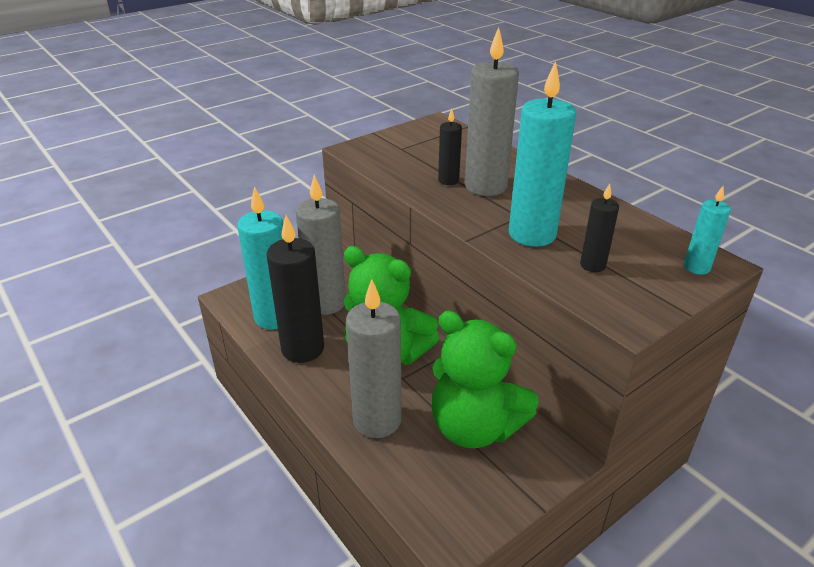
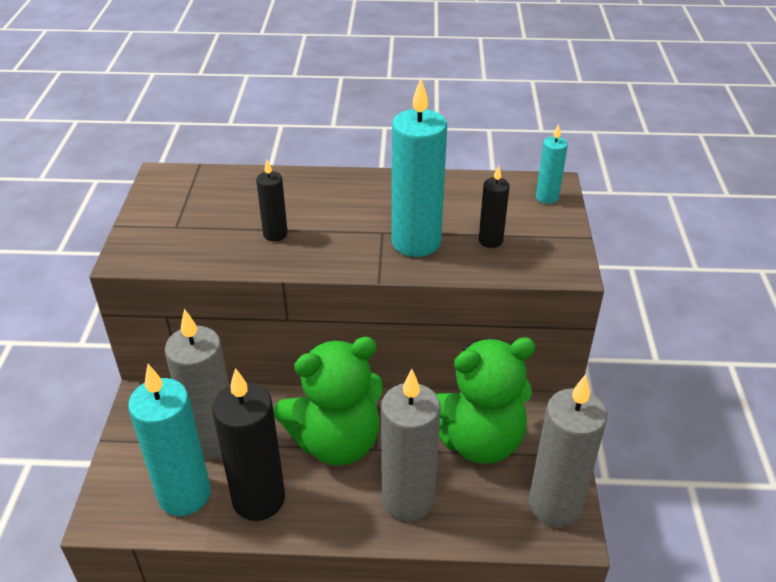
camera: 50 degrees left, 5 degrees up
grey candle [465,27,519,196] -> grey candle moved to [529,375,607,528]

